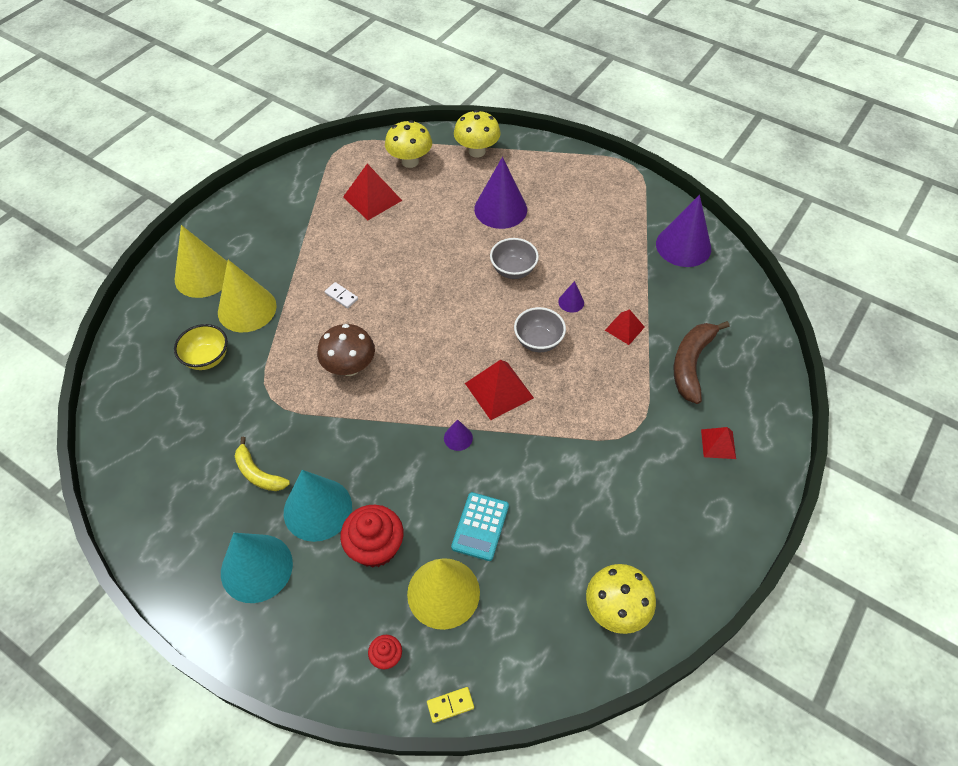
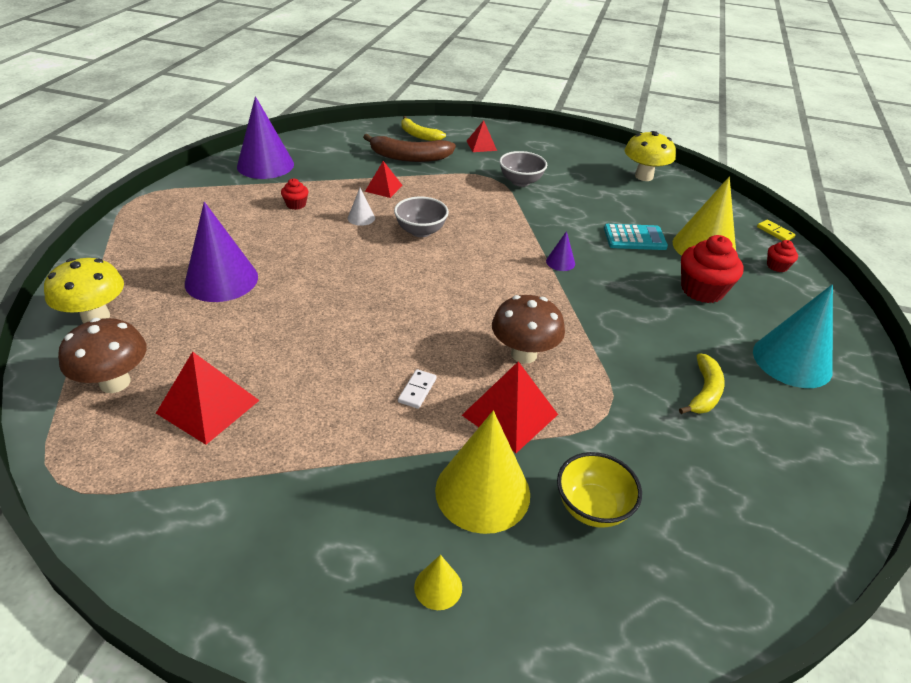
camera: 110 degrees left, 15 degrees down
yellow cone [175,225,227,298] -> yellow cone [414,555,462,610], size x0.45
turquoise cone [284,470,352,542] -> none
yellow mushroom [385,120,432,168] -> brown mushroom [58,318,147,393]
red pyramid [465,360,534,420] -> red pyramid moved to [462,361,558,453]
grey bowl [490,238,539,279] -> grey bowl moved to [499,151,547,187]
purple cone [558,281,584,312] -> white cone [348,188,375,226]
none -> red cupcake [281,179,308,210]
none -> yellow banana [402,116,446,141]

